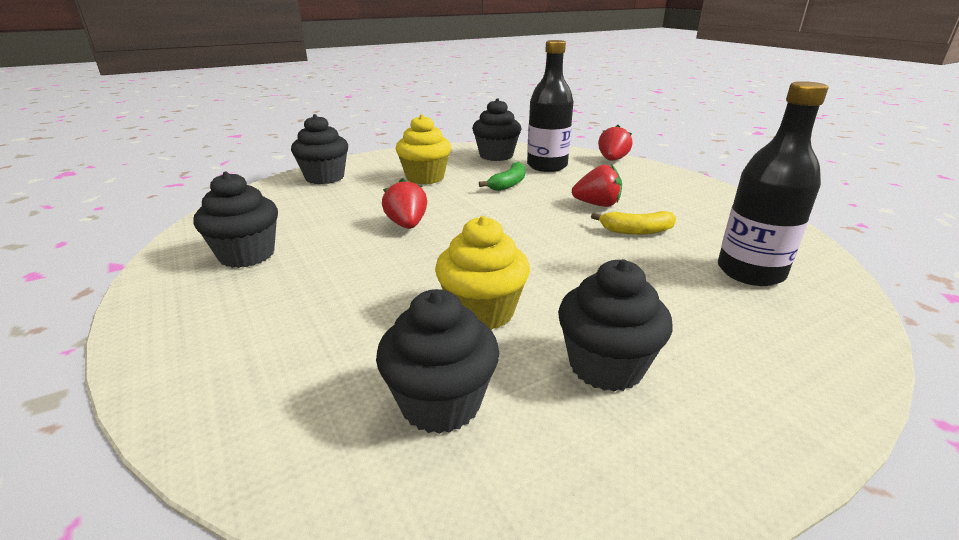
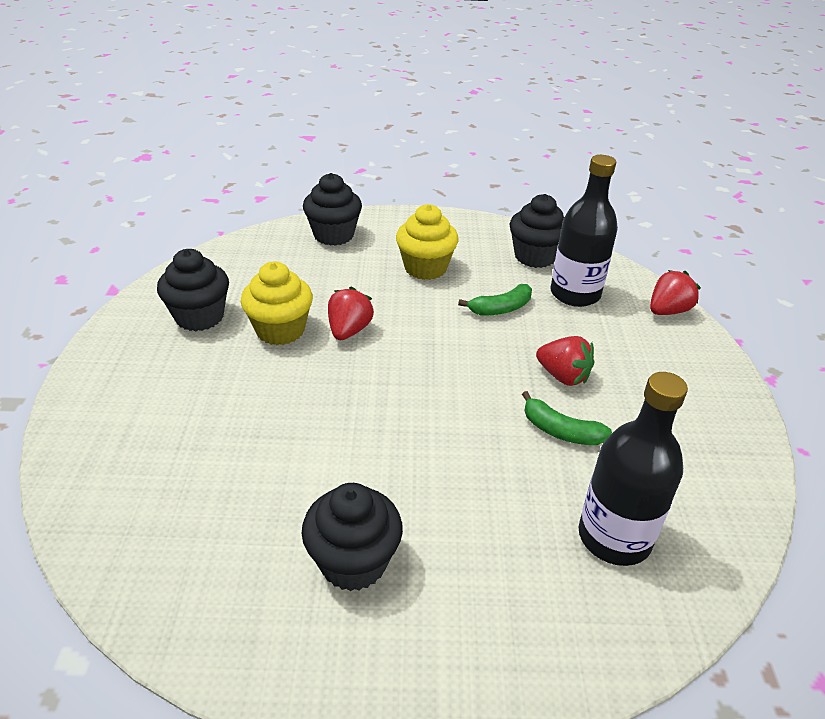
camera: 30 degrees right, 10 degrees up
black cupcake [376,289,499,434] -> none
yellow cupcake [435,216,530,330] -> yellow cupcake moved to [241,262,313,345]
yellow banana [591,211,676,235] -> green banana [522,391,612,445]

